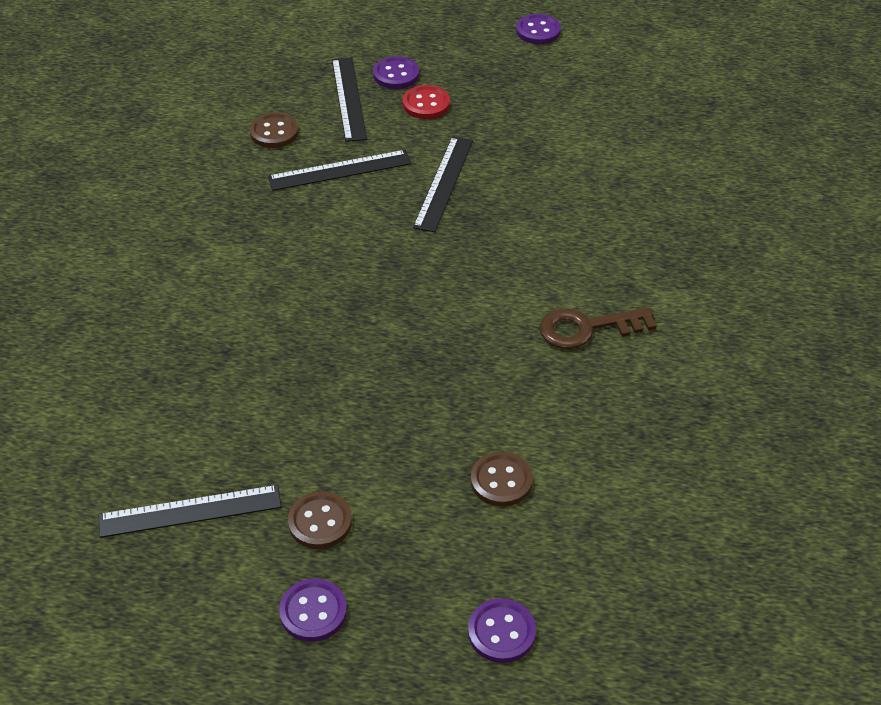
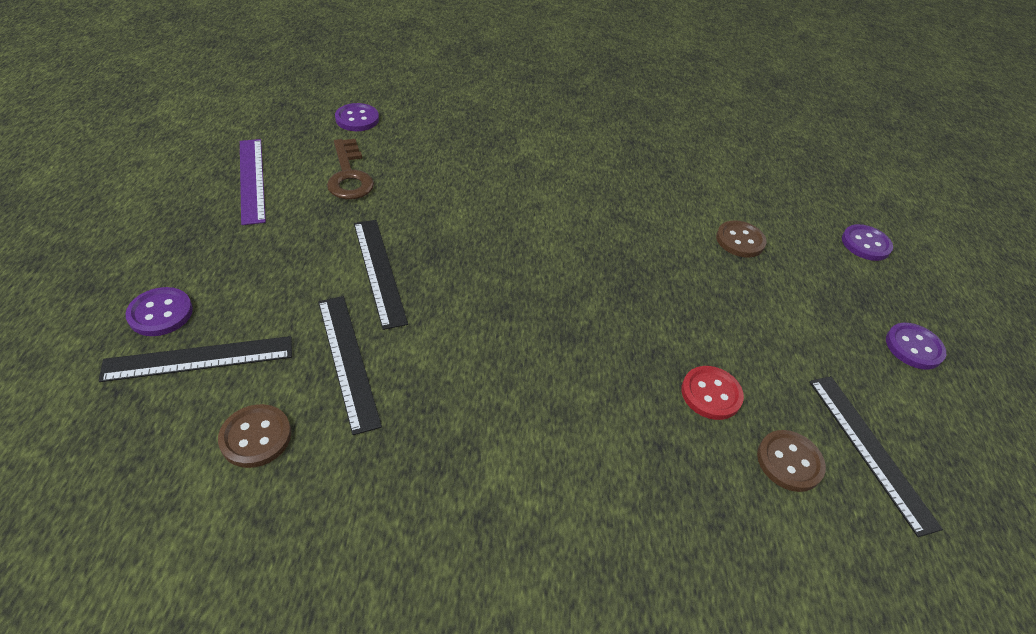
camera: 100 degrees left, 0 degrees up
brown button [288,492,352,549] -> brown button moved to [757,430,826,492]
red button [403,85,450,119] -> red button moved to [681,366,744,420]
black ruler [413,136,473,232] -> black ruler turned 60 degrees clockwise [354,220,408,330]
purple button [516,14,561,44] -> purple button moved to [335,103,379,131]
brown key [539,307,657,349] -> brown key moved to [327,139,374,200]
none -> purple ruler [240,139,266,225]

